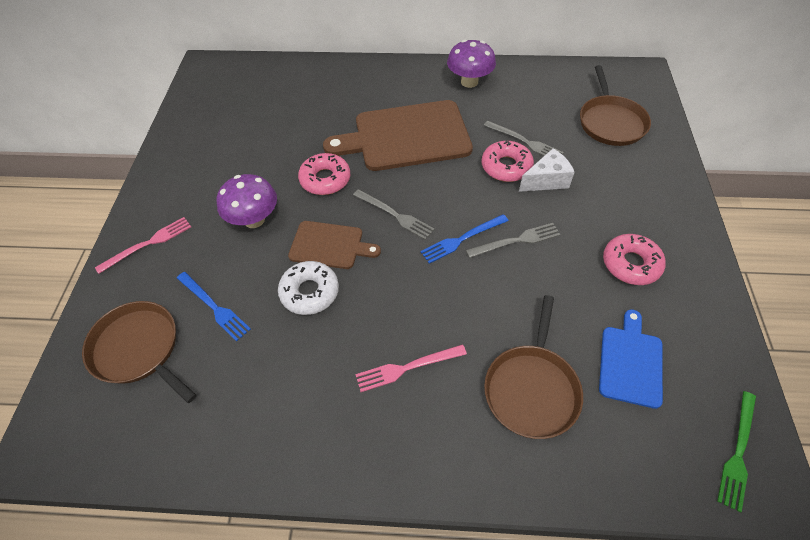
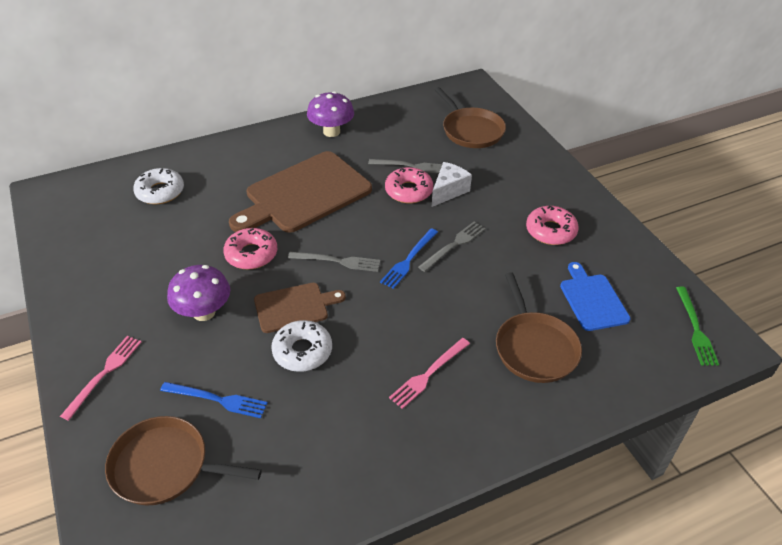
camera: 30 degrees left, 10 degrees down
none -> white donut [133,168,184,204]

